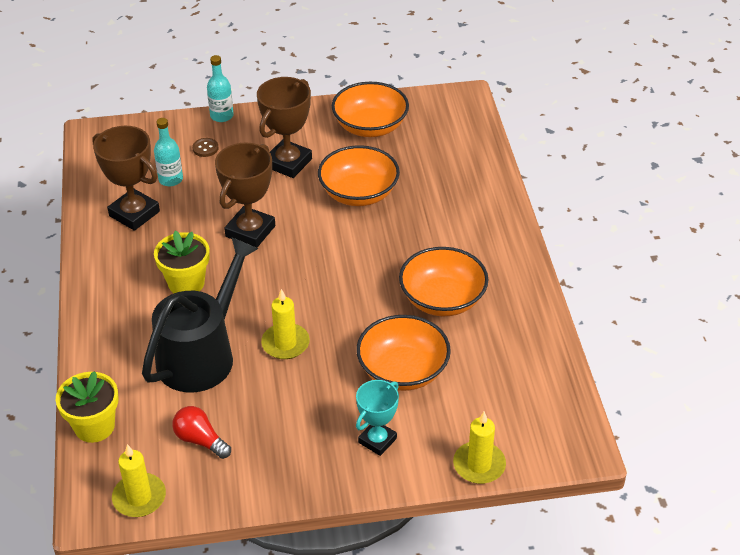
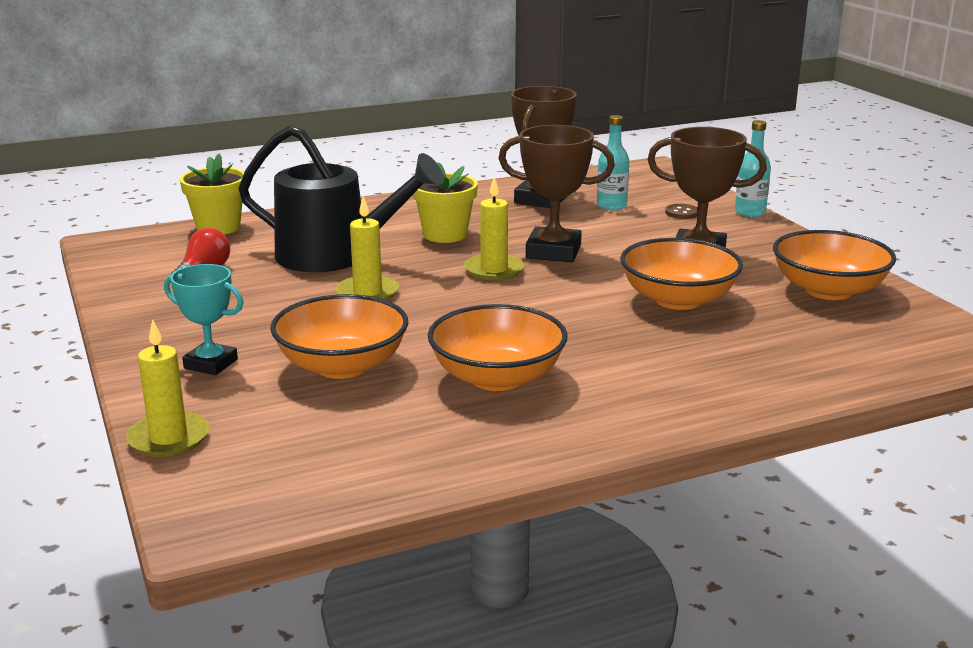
camera: 75 degrees right, 20 degrees down
yellow candle [112,444,166,517] -> yellow candle moved to [464,177,524,281]

